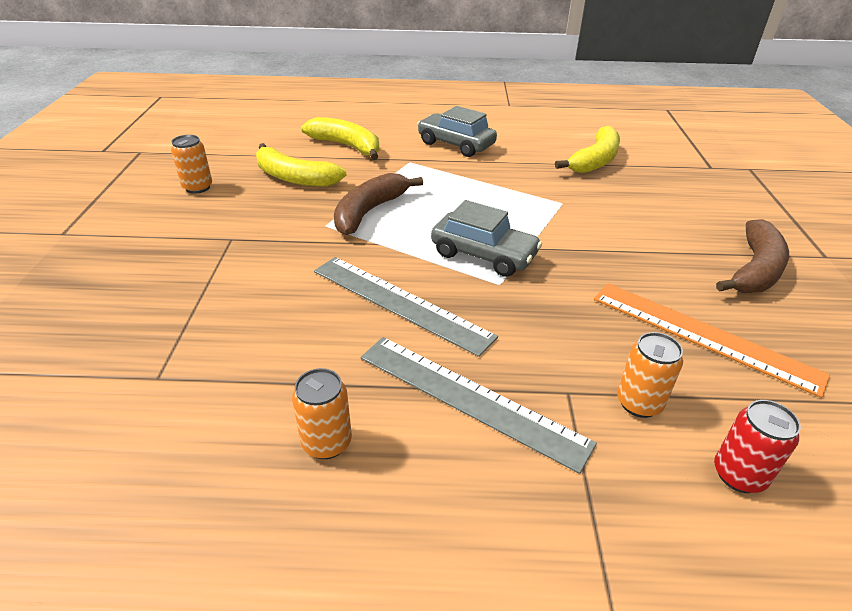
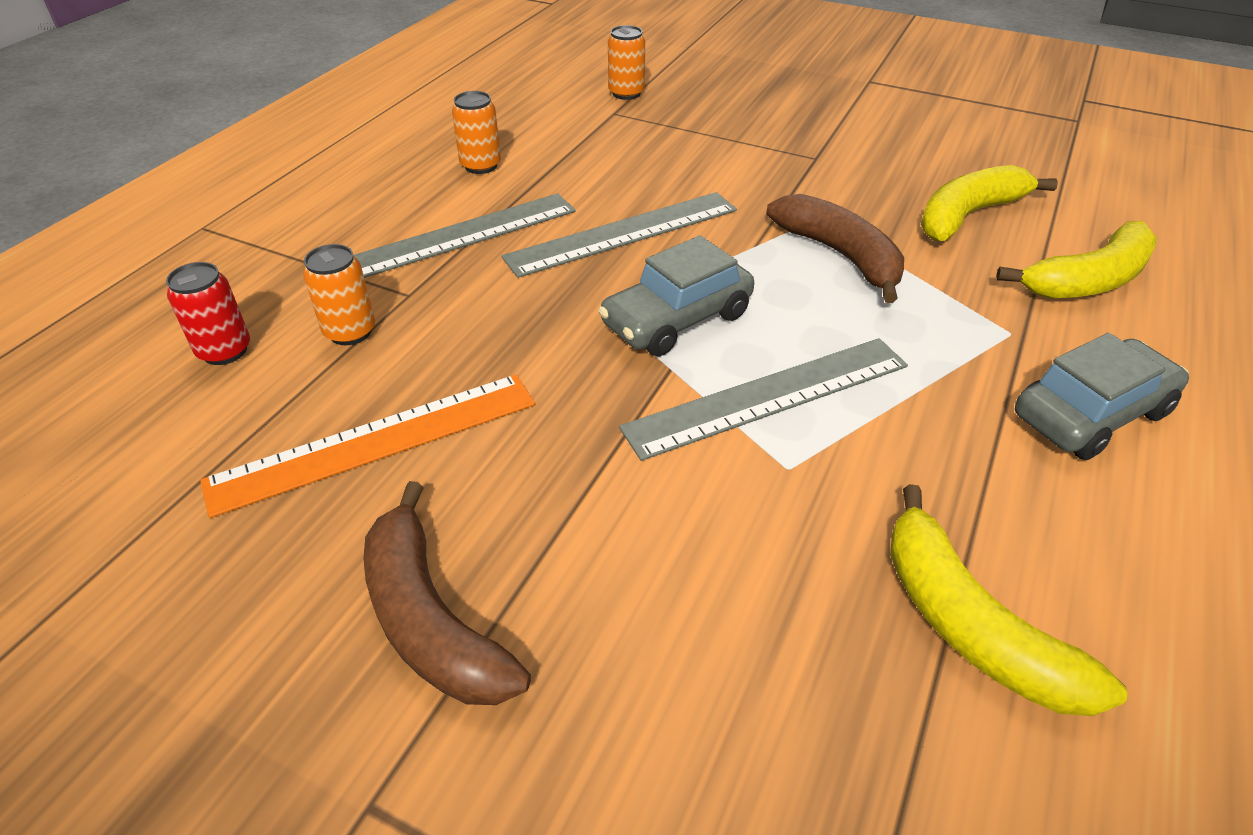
camera: 115 degrees right, 5 degrees up
orange can [171,135,212,194] -> orange can moved to [608,25,645,100]
none -> grey ruler [619,338,908,461]

